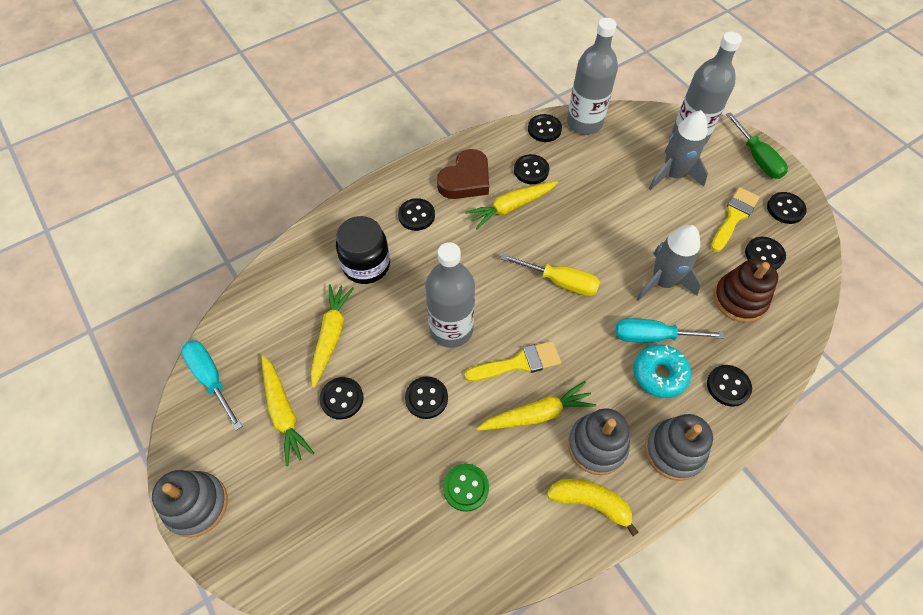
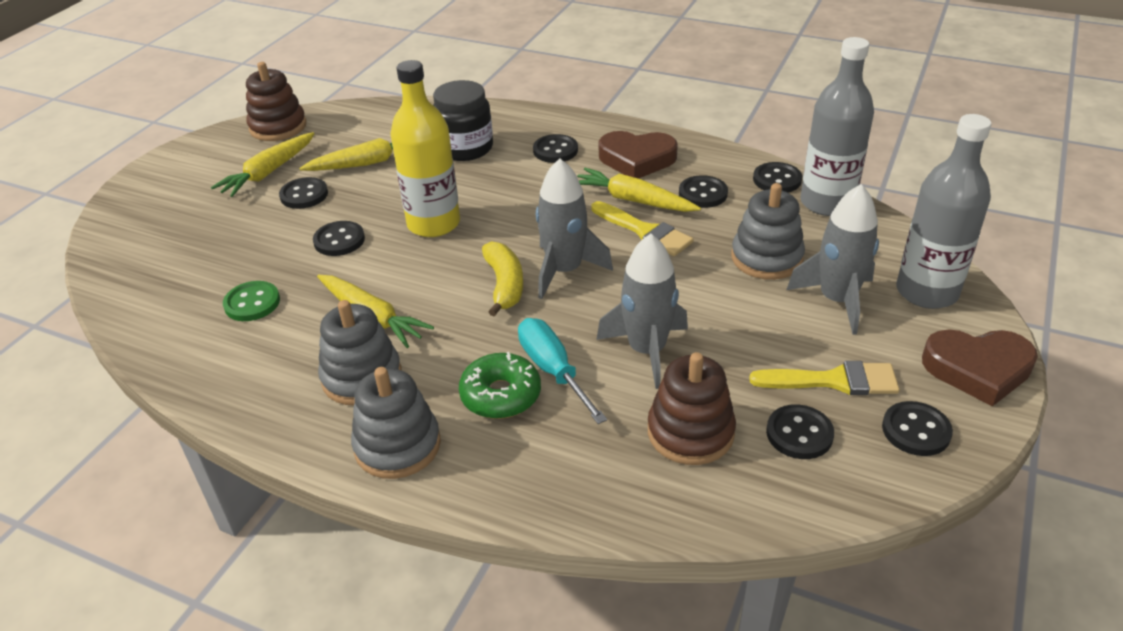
camera: 60 degrees right, 20 degrees down
grey stacking toy [152,470,228,538] -> grey stacking toy moved to [731,183,805,280]
turquoise screwdriver [181,340,242,430] -> brown stacking toy [246,62,306,141]
grey bottle [425,242,475,348] -> yellow bottle [390,60,460,237]
yellow brush [464,341,561,381] -> yellow brush moved to [591,201,694,256]
yellow screwdriver [501,254,600,296] -> grey rocket [536,158,613,299]
yellow banana [547,479,639,536] -> yellow banana moved to [482,242,523,317]
turquoise donut [633,344,691,398] -> green donut [459,352,541,419]
black button [707,365,752,407] -> none
green screwdriver [726,112,788,179] -> brown heart [922,329,1038,406]

